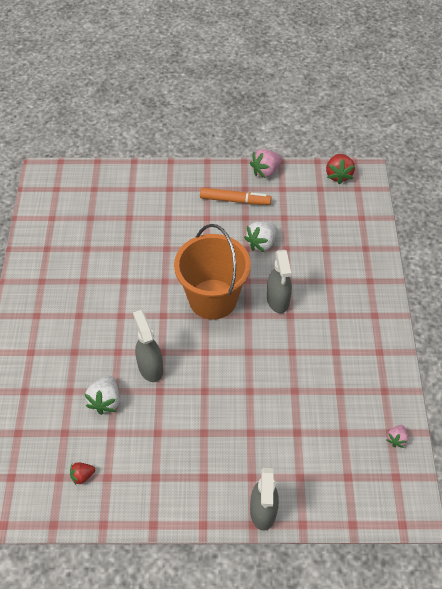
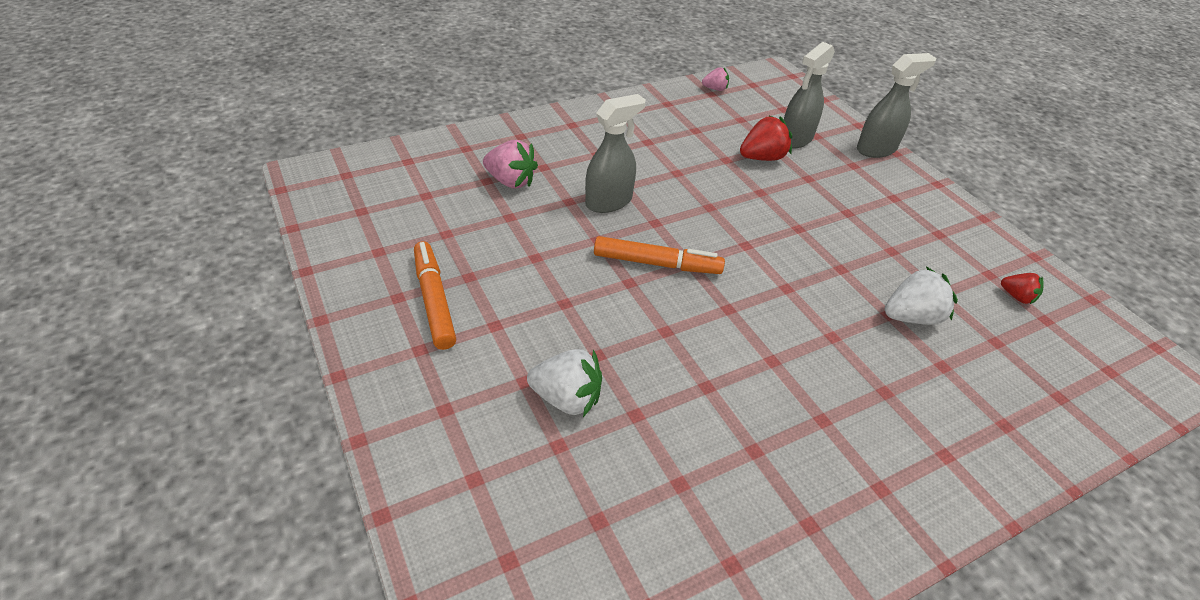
camera: 120 degrees left, 10 degrees down
grey spray bottle [133,310,163,382] -> grey spray bottle moved to [784,42,835,148]
orange bucket [174,224,251,320] -> orange marker [594,236,725,274]
white strawberry [244,221,277,252] -> white strawberry moved to [527,349,602,417]
pink strawberry [250,149,282,178] -> pink strawberry moved to [483,140,538,189]
red strawberry [326,154,355,184] -> red strawberry moved to [740,116,792,161]

